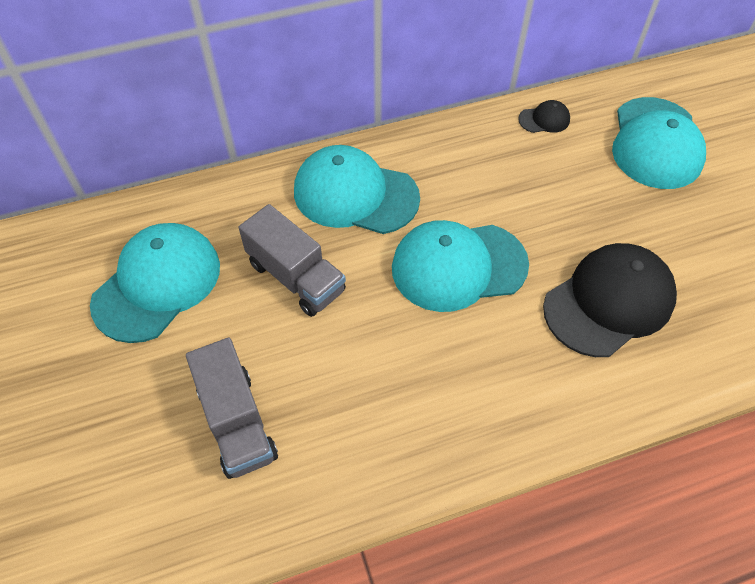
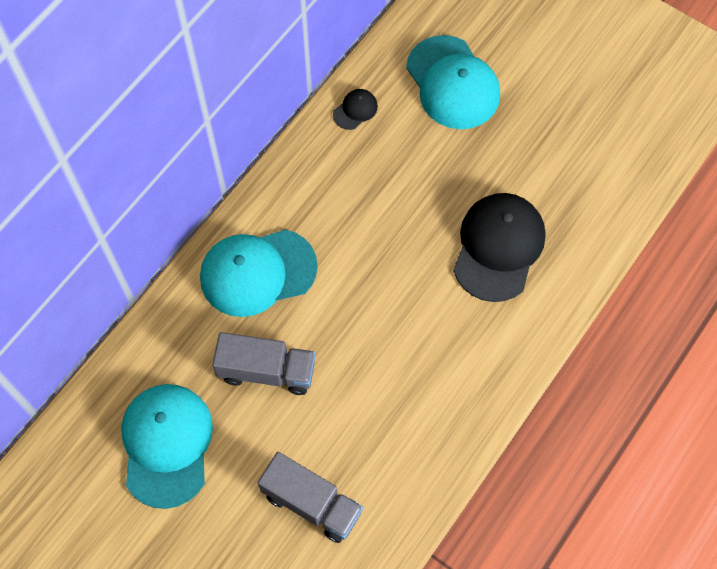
camera: 35 degrees left, 10 degrees up
turquoise cap [392,220,529,312] -> none

